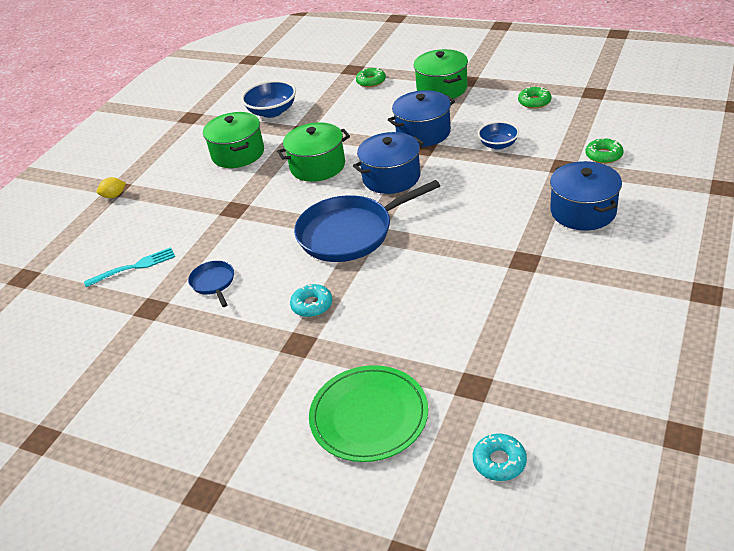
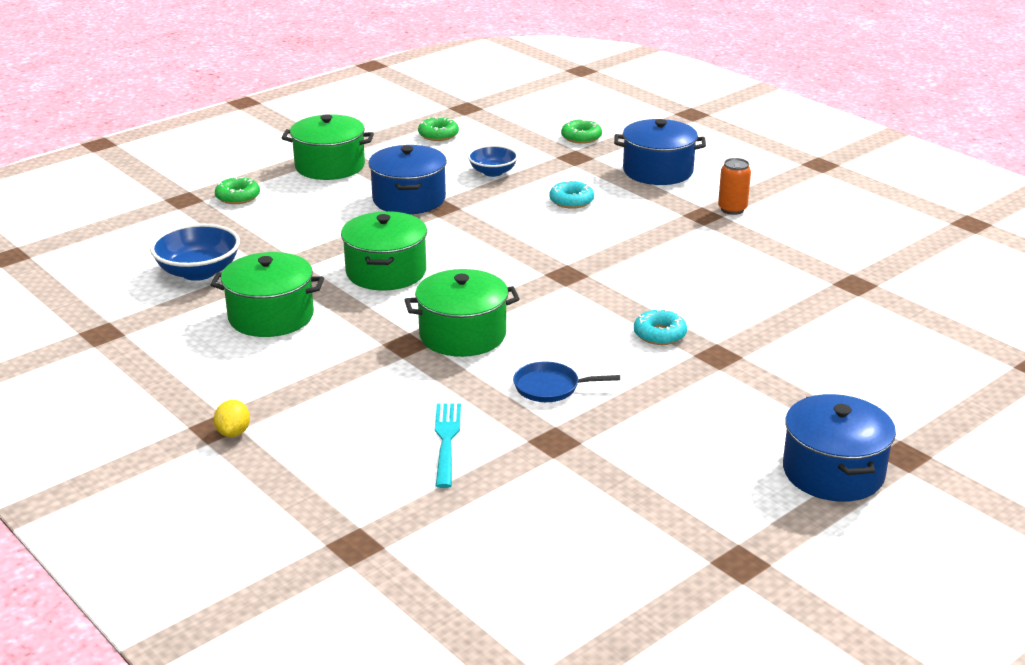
camera: 70 degrees left, 10 degrees down
blue pan [294,180,440,262] -> none
green plate [309,365,428,462] -> none
blue pot [353,132,424,194] -> blue pot moved to [783,394,896,502]
turquoise donut [473,434,527,481] -> turquoise donut moved to [549,180,594,209]
none -> green pot [405,269,519,357]
none -> orange can [718,158,751,215]

